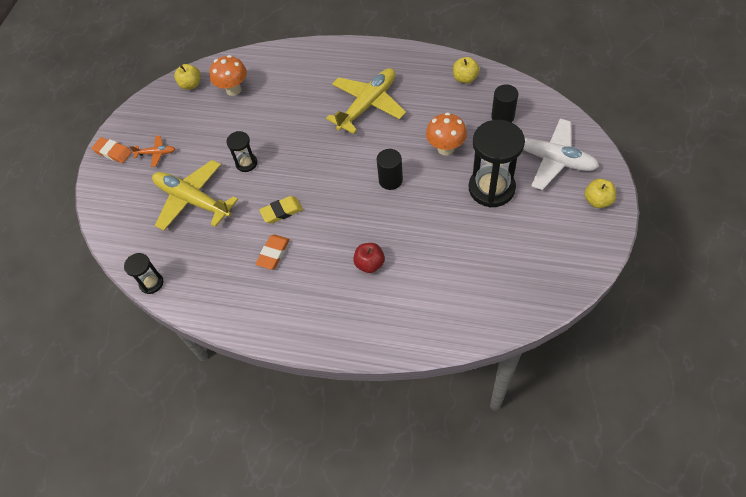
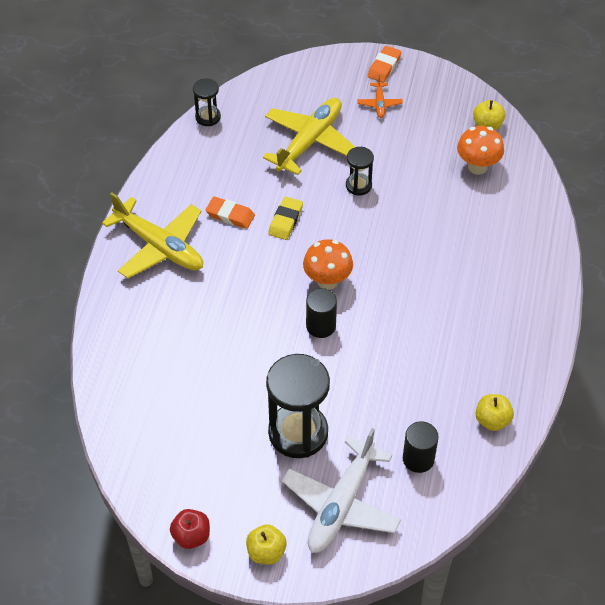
camera: 85 degrees right, 5 degrees down
yellow eraser [259,196,303,224] -> yellow eraser turned 45 degrees clockwise [268,197,303,240]
yellow plane [326,68,406,134] -> yellow plane moved to [102,192,203,278]
red apple [353,243,385,273] -> red apple moved to [170,509,210,549]
orange mushroom [426,112,467,156] -> orange mushroom moved to [303,239,353,290]

